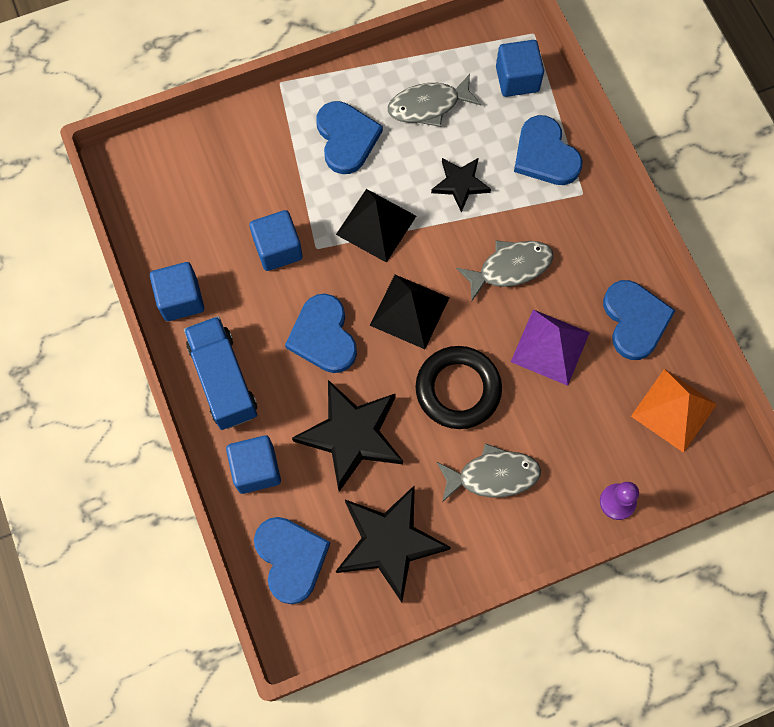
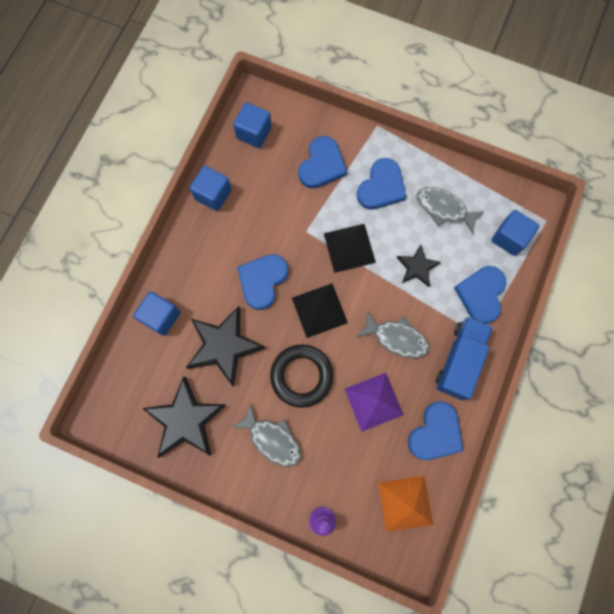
camera: 45 degrees right, 5 degrees up
blue truck [184,316,257,430] -> blue truck moved to [436,317,493,400]
blue cube [249,210,303,271] -> blue cube moved to [233,102,272,148]
blue heart [254,517,331,604] -> blue heart moved to [298,136,347,189]

